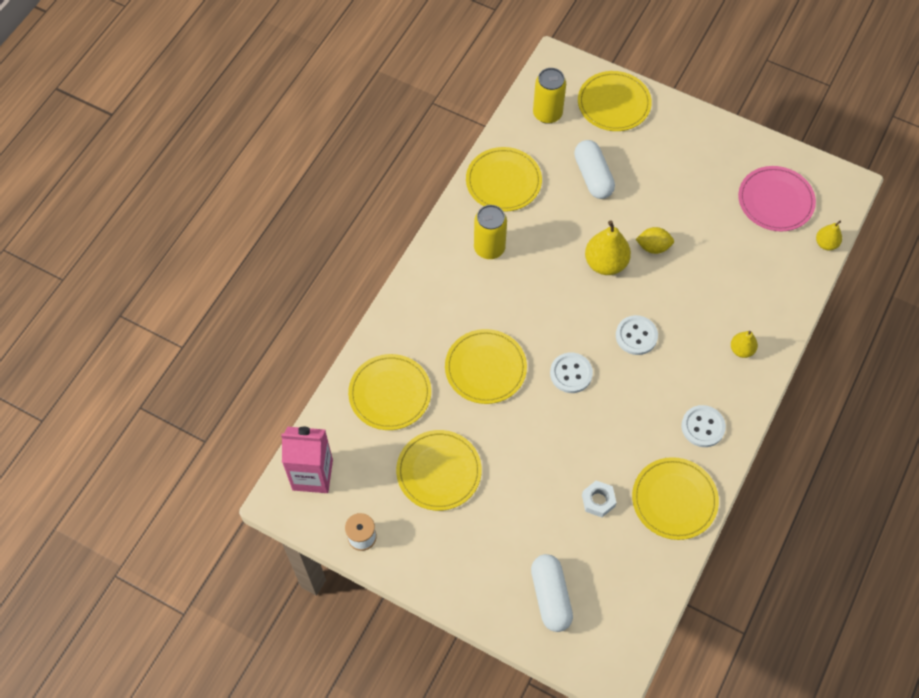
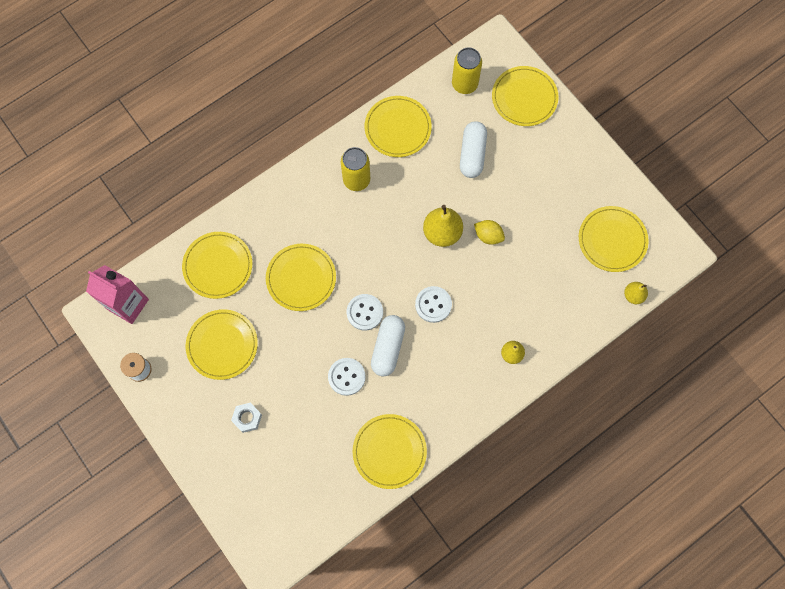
camera: 25 degrees right, 10 degrees up
white capsule [531,554,573,632] -> white capsule moved to [371,315,405,377]
white nut [582,480,617,517] -> white nut moved to [231,403,262,433]
white button [681,405,726,447] -> white button moved to [328,358,366,396]
pink plate [738,166,816,232] -> yellow plate [579,206,649,272]

